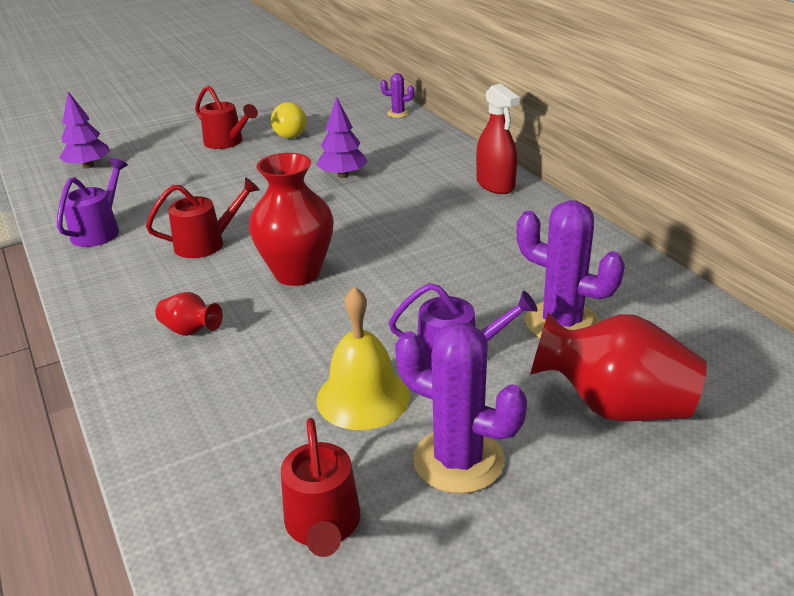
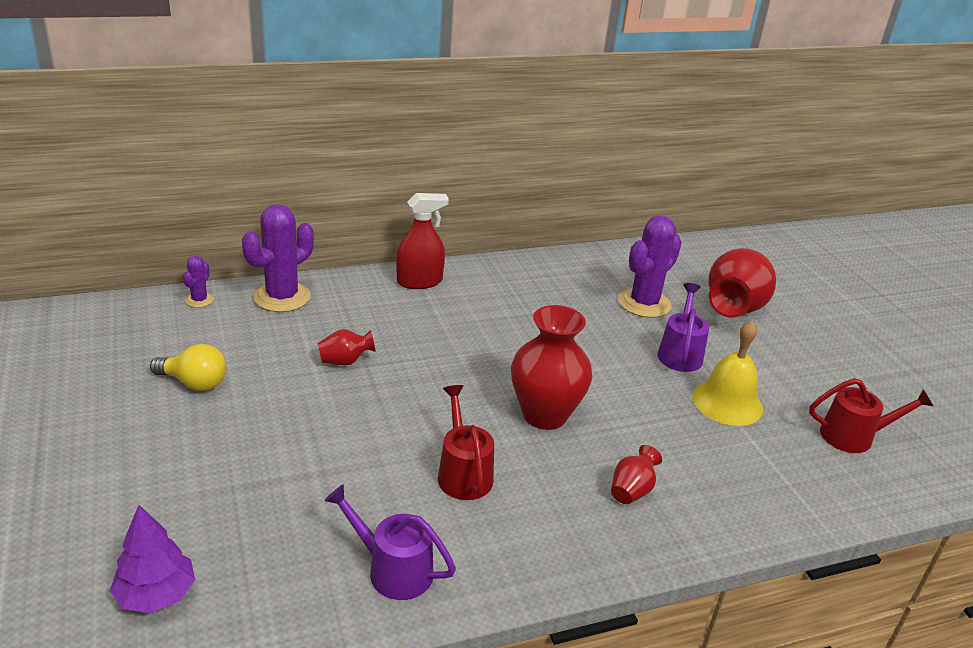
camera: 85 degrees left, 0 degrees up
red watering can [195,86,258,149] -> none
purple tree [317,97,367,178] -> red vase [318,329,376,365]
purple cactus [395,322,527,494] -> purple cactus moved to [242,204,314,312]

